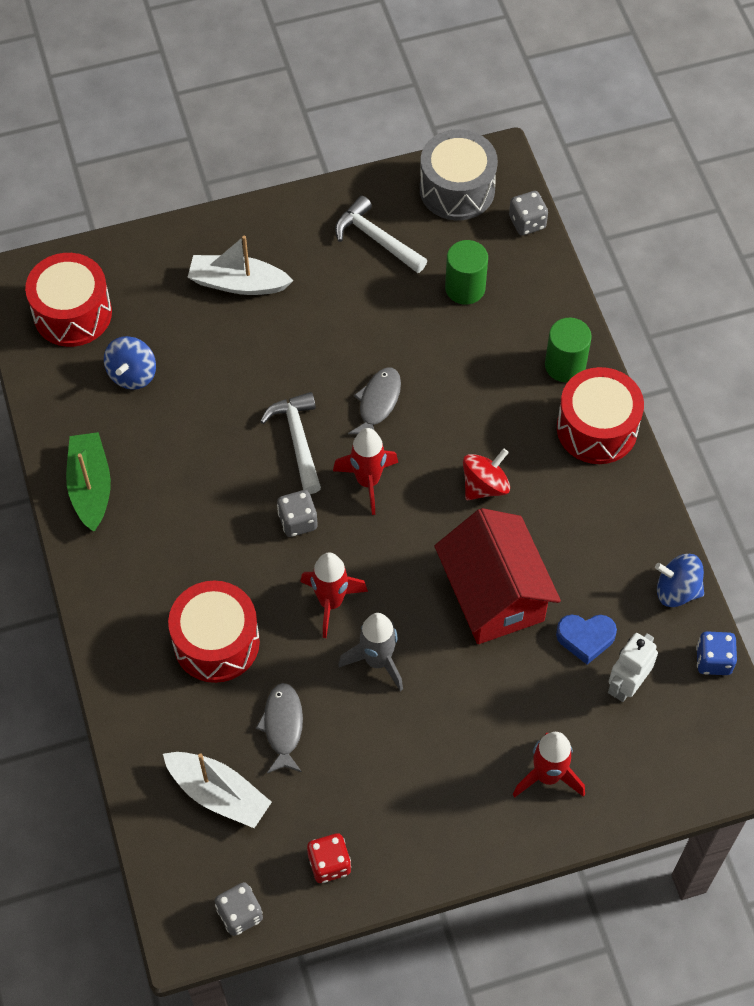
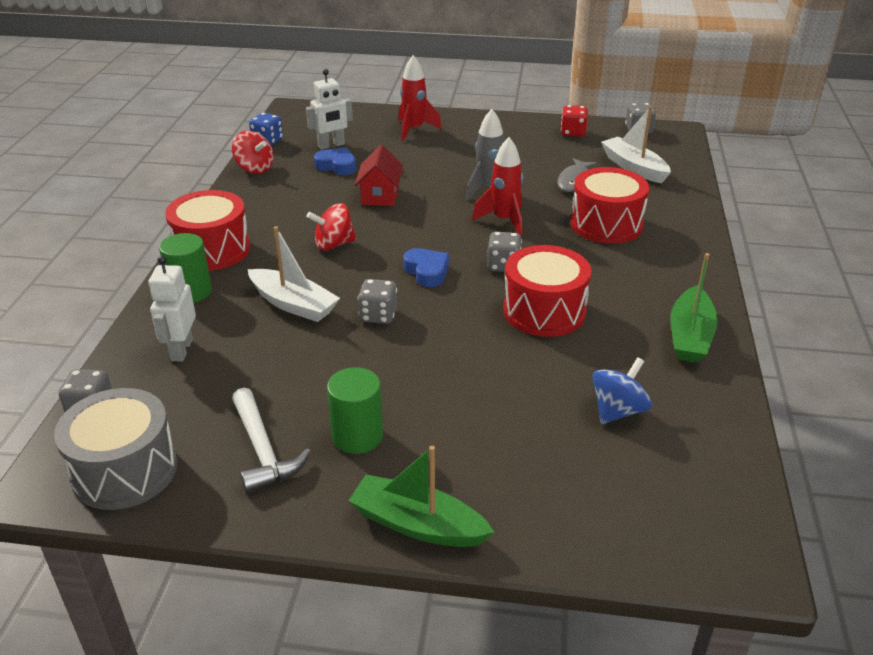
camera: 155 degrees left, 25 degrees down
red drum [25,253,112,347] -> red drum moved to [503,245,592,337]
white boat [187,235,293,295] -> white boat moved to [248,226,340,322]
white hammer [260,392,321,494] -> none
red rocket [333,428,398,515] -> blue heart [403,248,449,287]
grey fish [348,367,401,434] -> grey dice [358,279,397,324]
red house [435,508,561,644] -> red house [355,145,403,206], size x0.57
green cylinder [445,240,488,305] -> green cylinder moved to [327,367,383,454]
blue spinning top [655,554,704,607] -> red spinning top [232,131,273,174]
none -> white robot [148,256,196,362]
none -> green boat [348,446,494,547]

